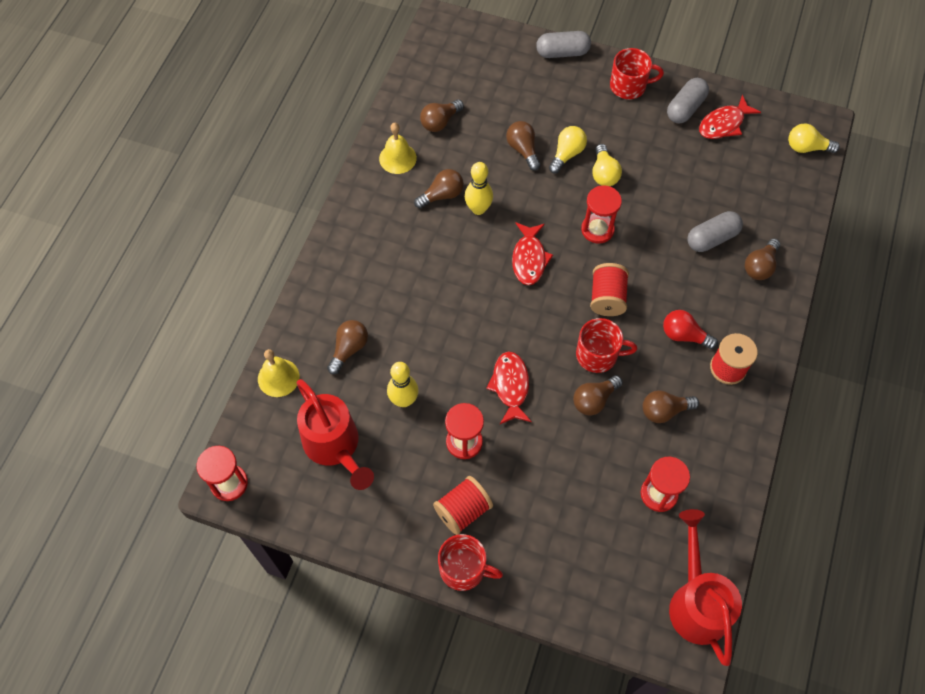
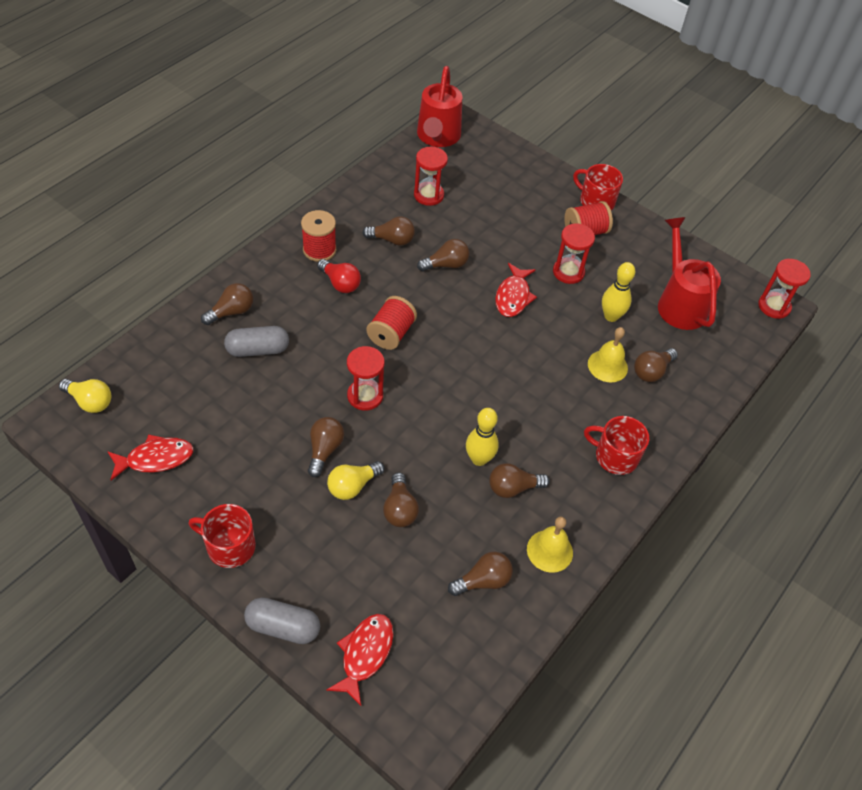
camera: 165 degrees left, 10 degrees down
yellow bell [258,349,300,397] -> yellow bell moved to [588,327,628,382]
red fish [512,222,553,285] -> red fish moved to [326,614,394,706]
red mug [576,318,637,373] -> red mug moved to [584,416,649,475]
yellow light bulb [592,144,622,186] -> brown light bulb [308,417,344,477]
grey capsule [667,78,709,123] -> none

